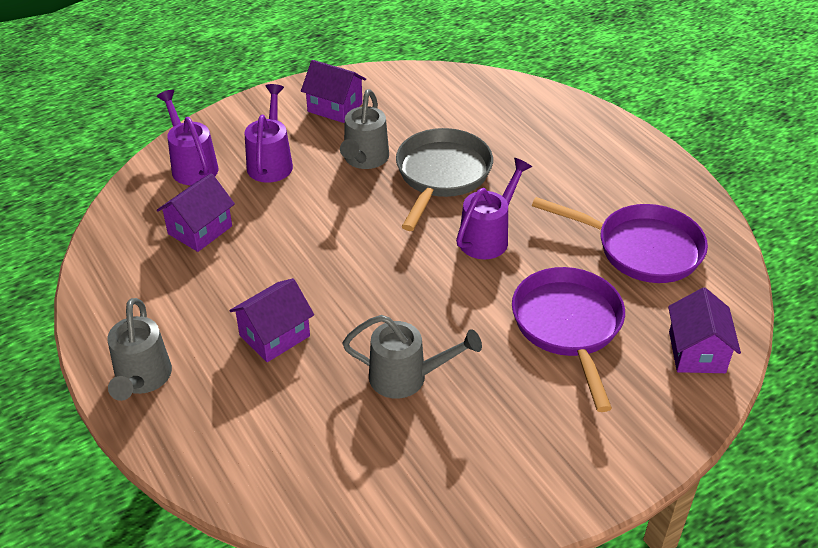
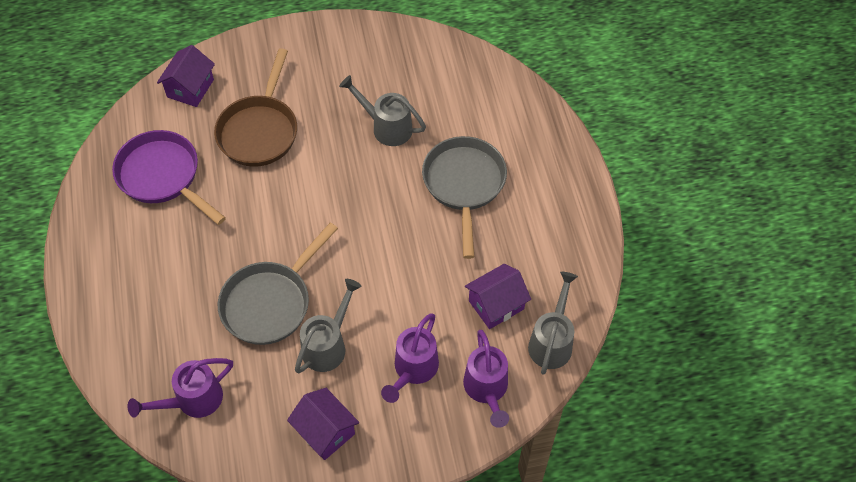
camera: 160 degrees left, 15 degrees up
grey watering can [107,298,172,401] -> grey watering can moved to [528,272,578,375]
purple house [229,278,314,362] -> grey pan [422,136,507,259]
purple watering can [456,158,532,259] -> purple watering can moved to [128,358,233,418]
purple pan [512,267,625,412] -> brown pan [214,48,297,167]

